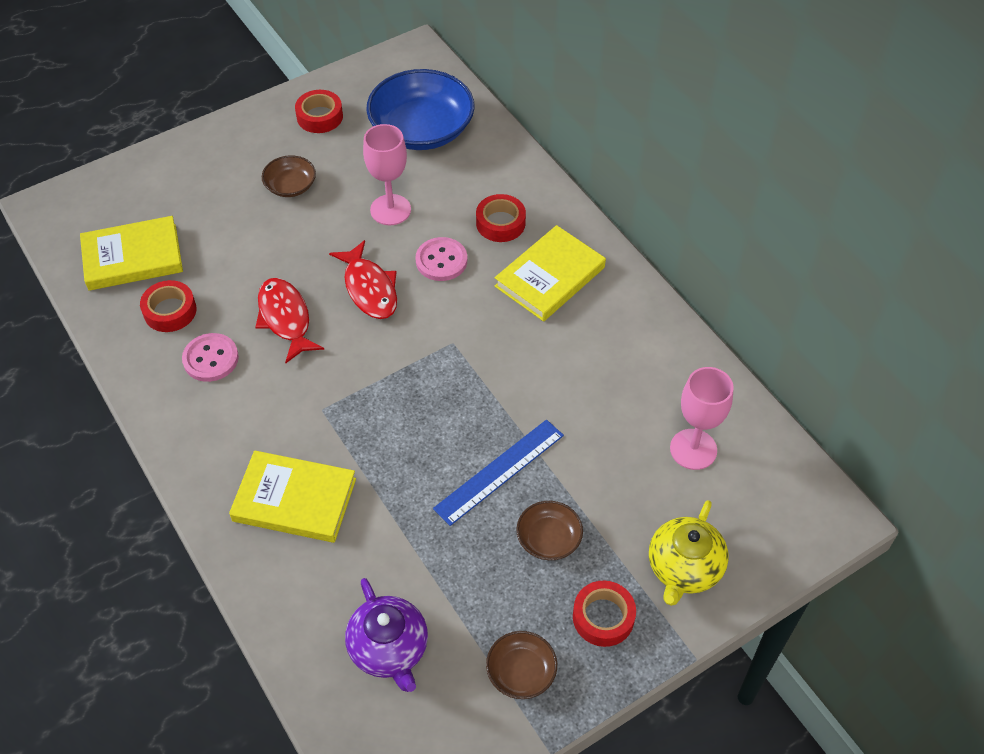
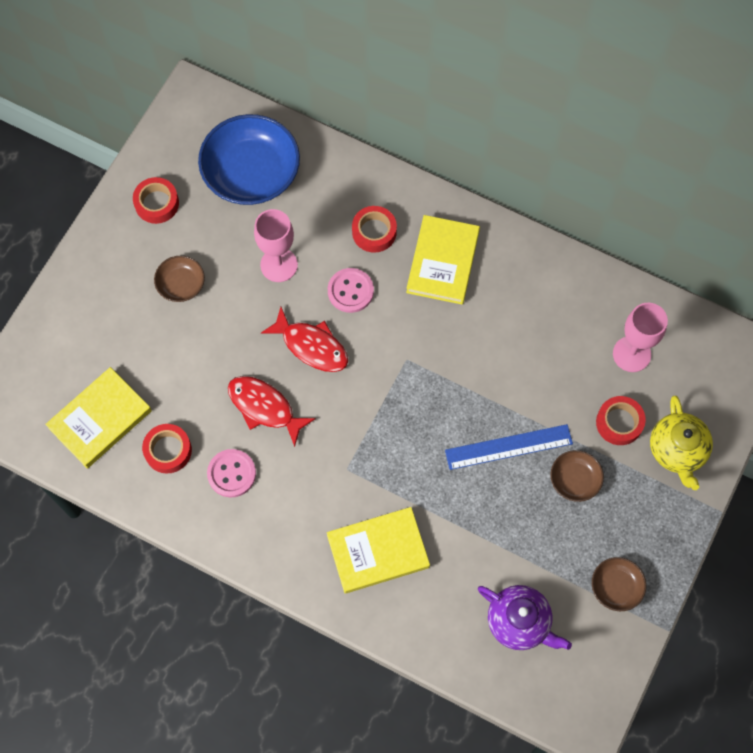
camera: 30 degrees left, 15 degrees up
blue ruler [433,420,564,526] -> blue ruler turned 60 degrees clockwise [445,424,573,470]
red tape [573,581,636,647] -> red tape moved to [596,396,646,445]

